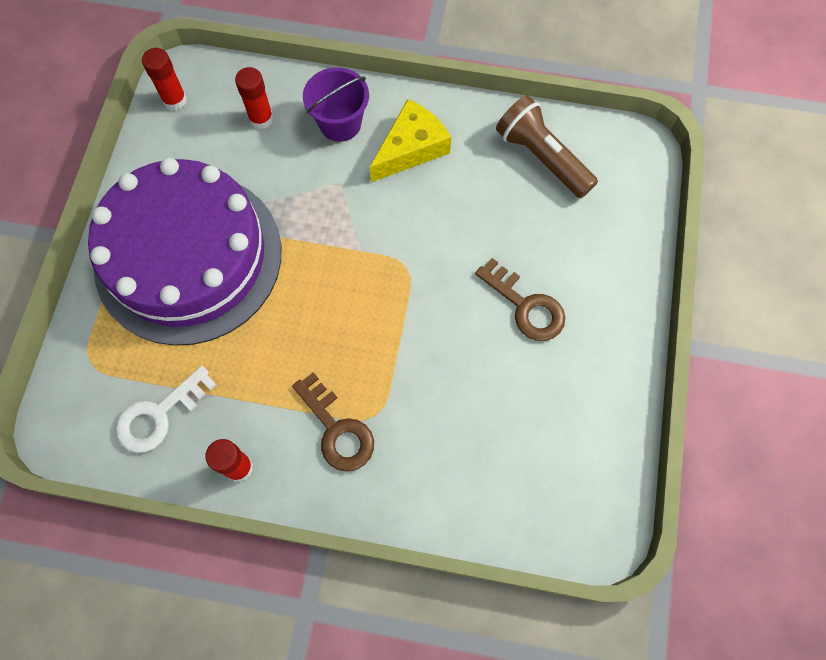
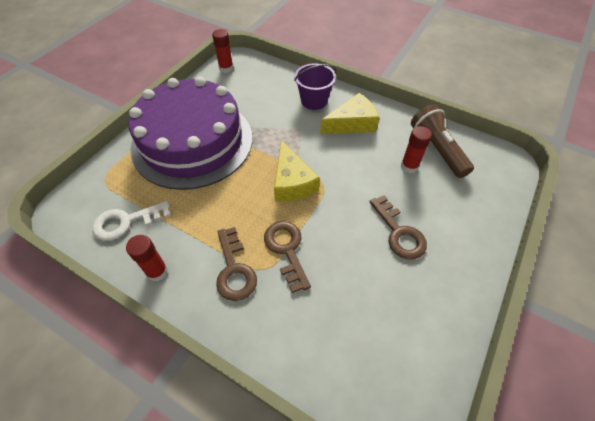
camera: 20 degrees right, 15 degrees down
red glue stick [235,67,273,129] -> red glue stick moved to [401,126,432,173]
none -> brown key [264,221,311,293]
none -> yellow cheese [274,140,320,202]

